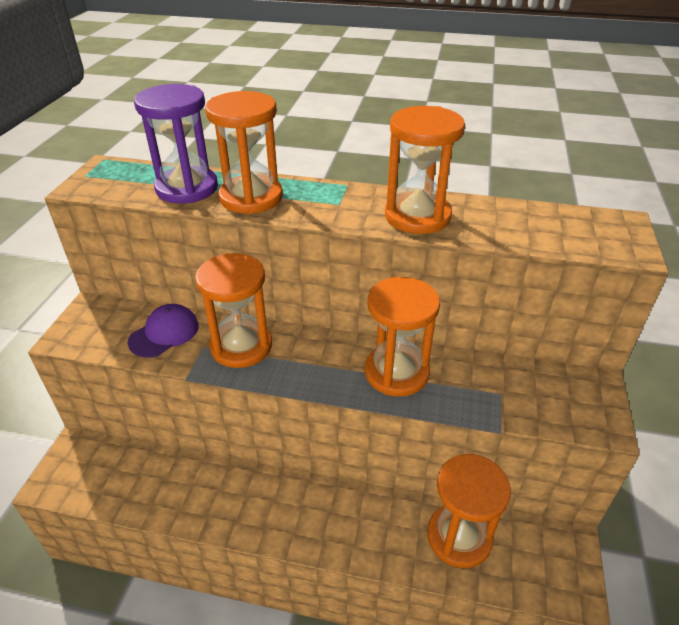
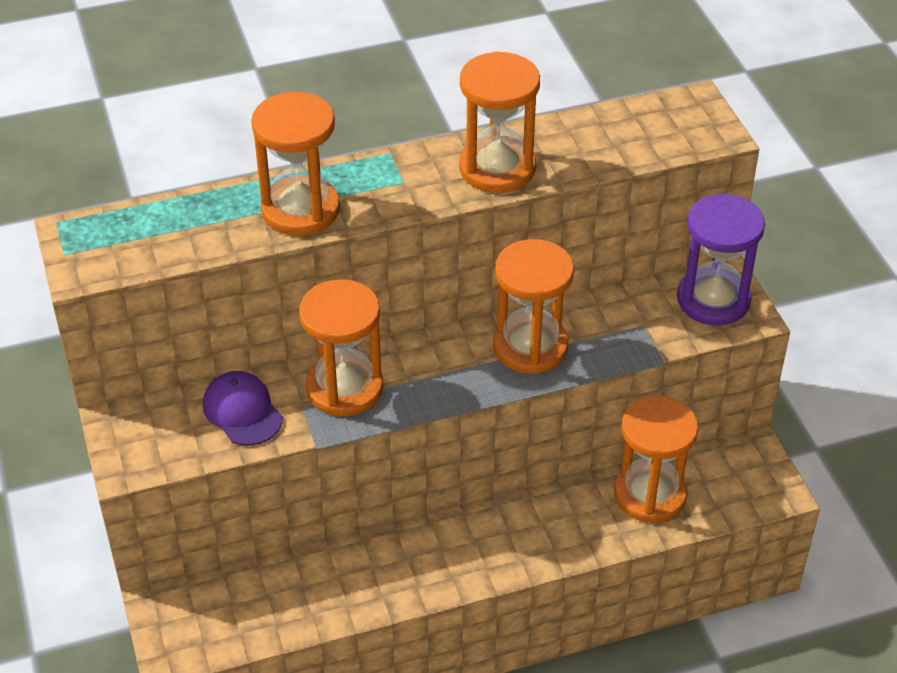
camera: 30 degrees left, 5 degrees up
purple cap [128,304,199,358] -> purple cap turned 45 degrees counterclockwise [203,371,283,446]
purple hourglass [134,84,218,203] -> purple hourglass moved to [677,194,765,325]

